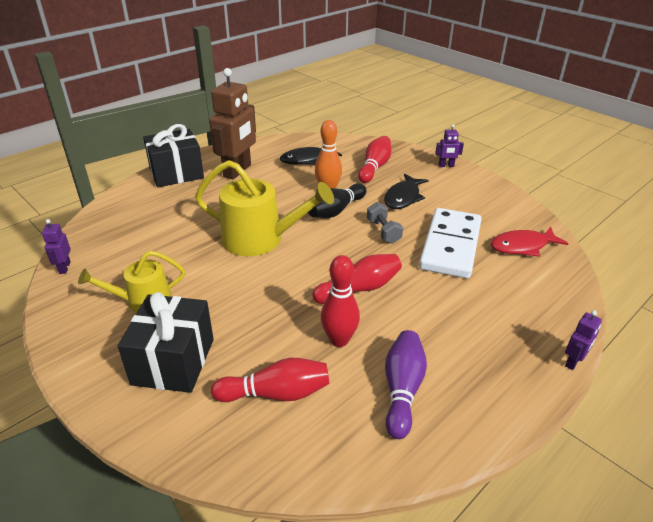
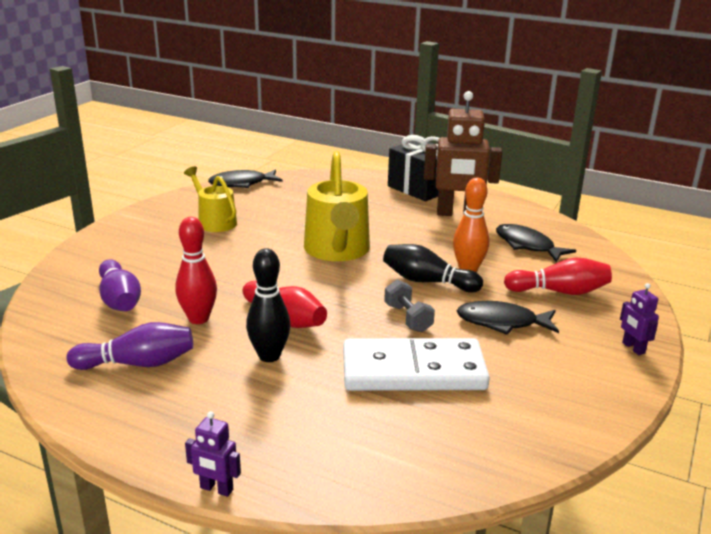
camera: 70 degrees right, 10 degrees down
purple robot [42,219,71,274] -> black fish [208,169,282,188]
black gift [118,292,214,393] -> none
red bowling pin [211,358,329,402] -> purple bowling pin [99,260,141,311]
grey dumbbell [367,202,403,244] -> grey dumbbell turned 75 degrees counterclockwise [384,280,435,333]
red fish [491,227,569,257] -> none
none -> black bowling pin [246,248,291,362]

